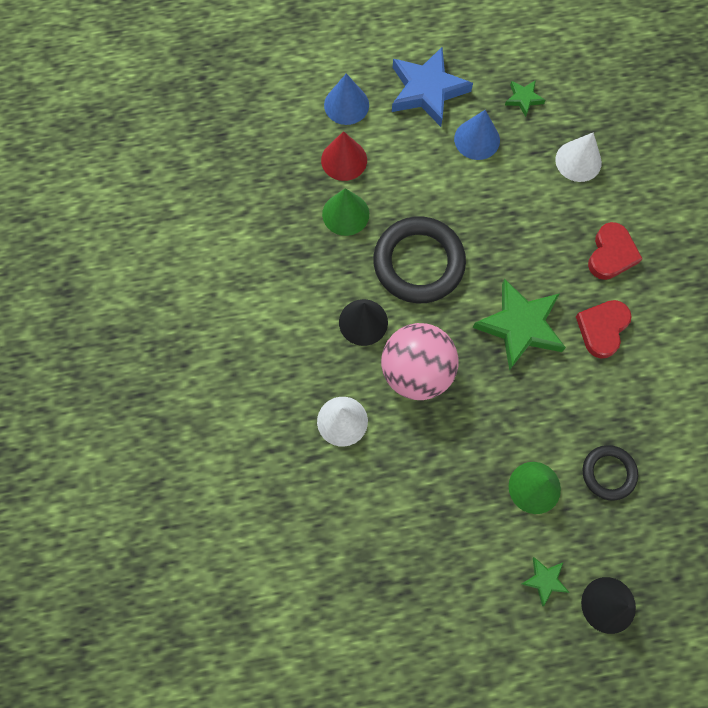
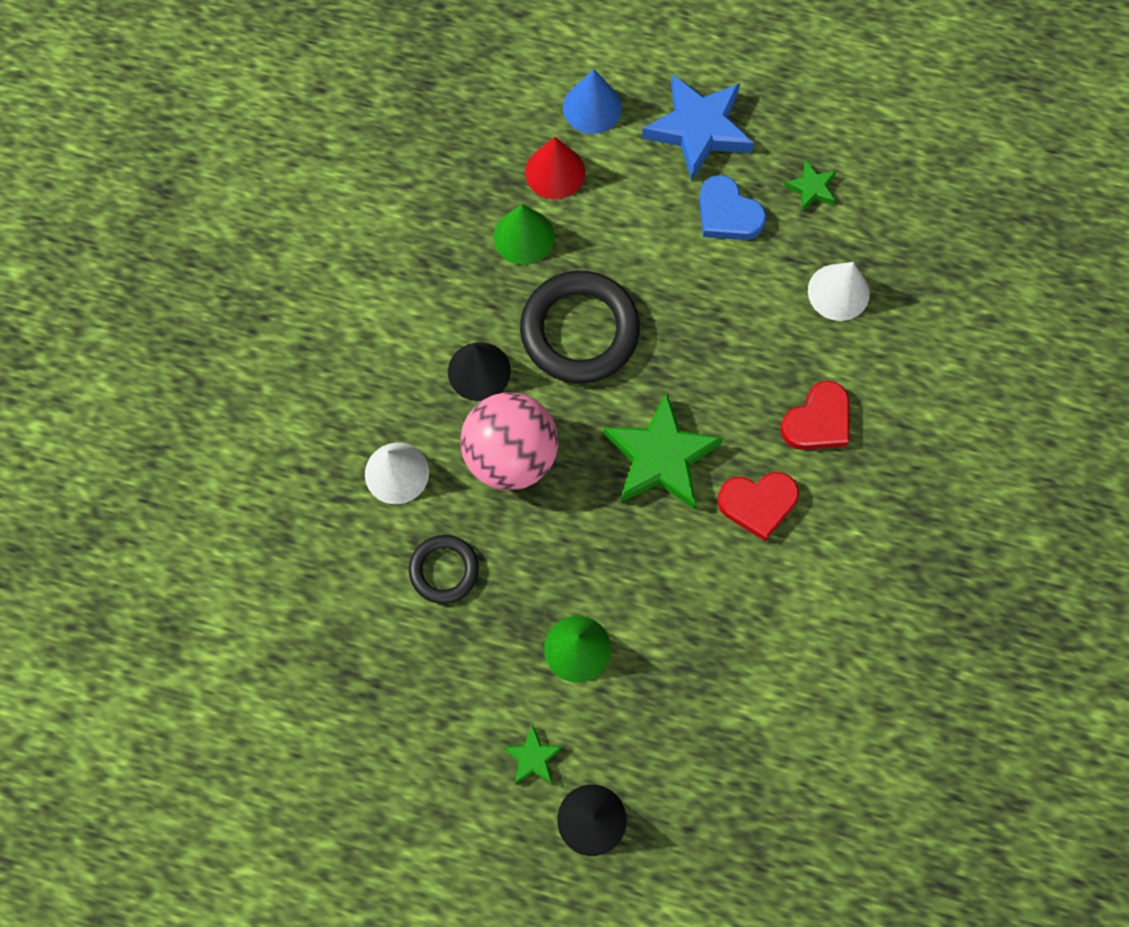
camera: 25 degrees right, 0 degrees up
blue cone [454,110,500,160] -> blue heart [699,175,766,240]
red heart [576,300,632,359] -> red heart turned 150 degrees counterclockwise [718,472,799,541]
black ring [583,445,638,501] -> black ring moved to [409,535,479,604]

